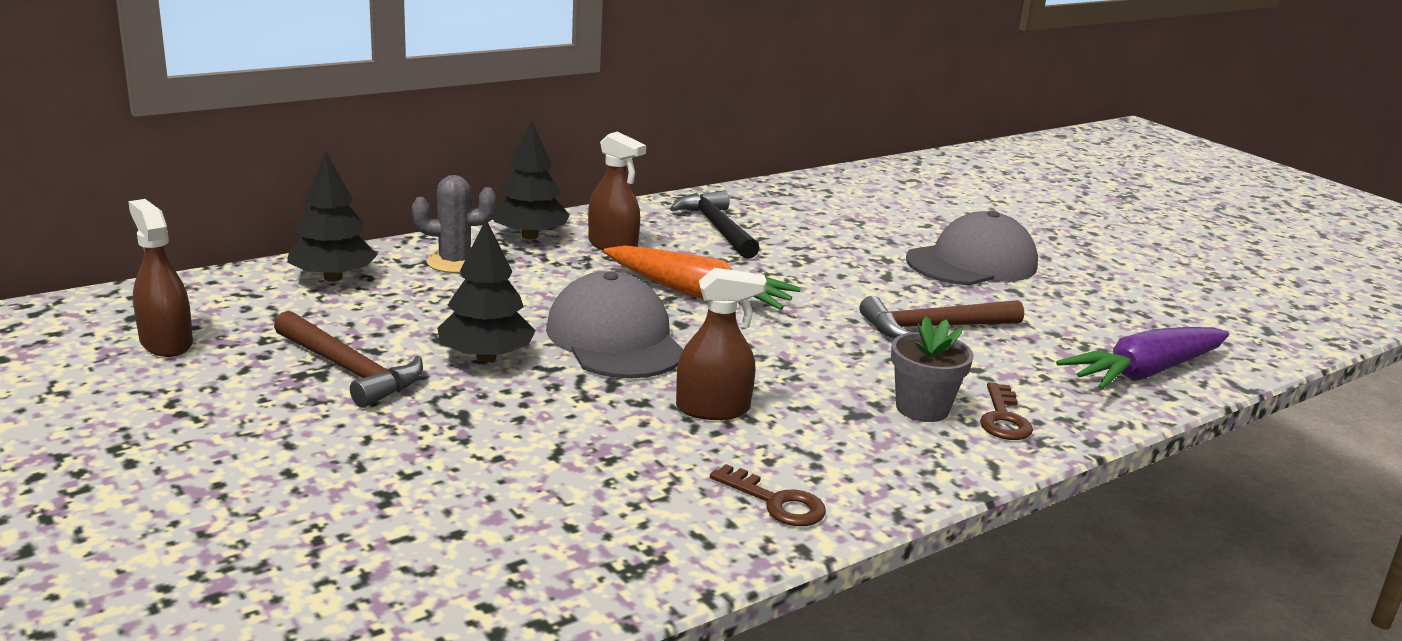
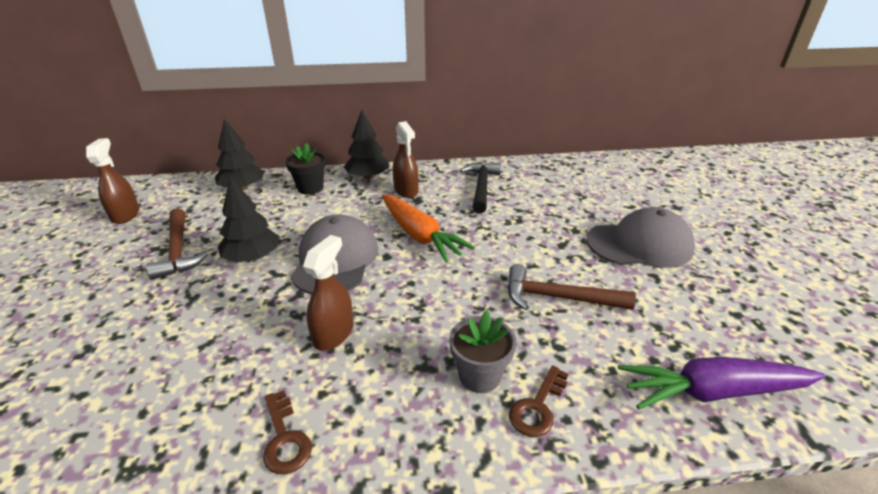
camera: 30 degrees right, 10 degrees up
grey cactus [412,175,496,273] -> black flower pot [286,143,326,195]
brown spray bottle [676,268,767,420] -> brown spray bottle turned 90 degrees counterclockwise [303,235,354,351]

